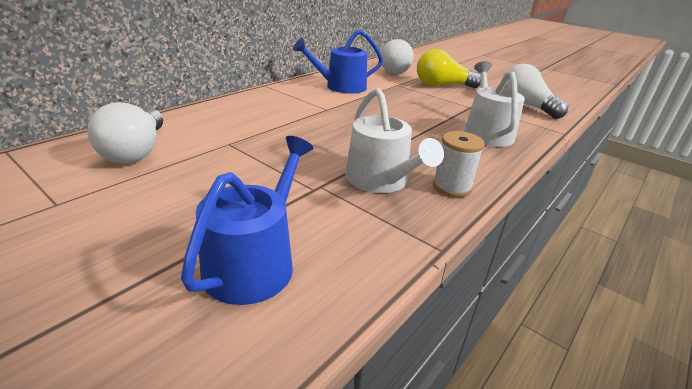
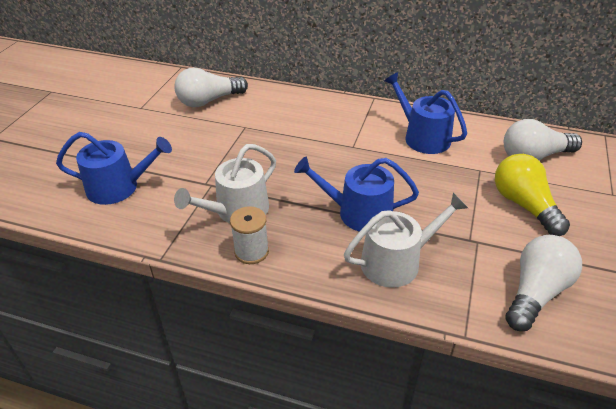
camera: 70 degrees right, 10 degrees up
none -> blue watering can [294,157,419,231]

